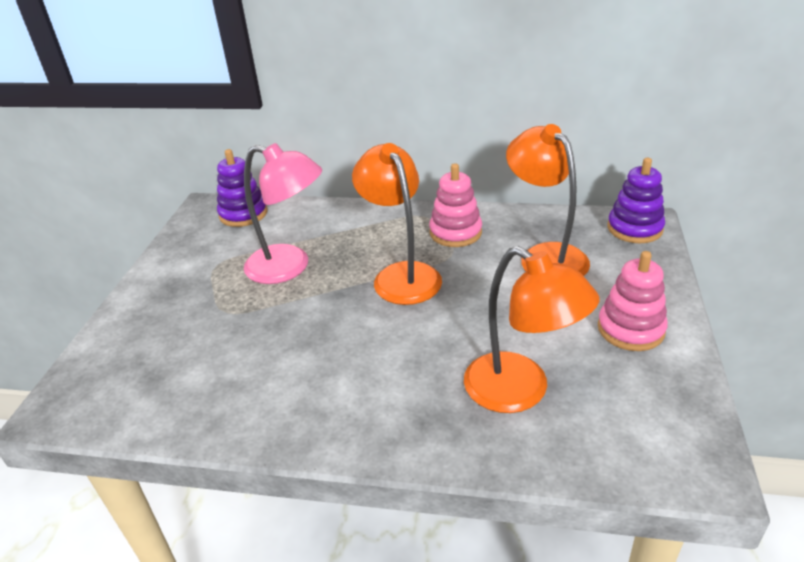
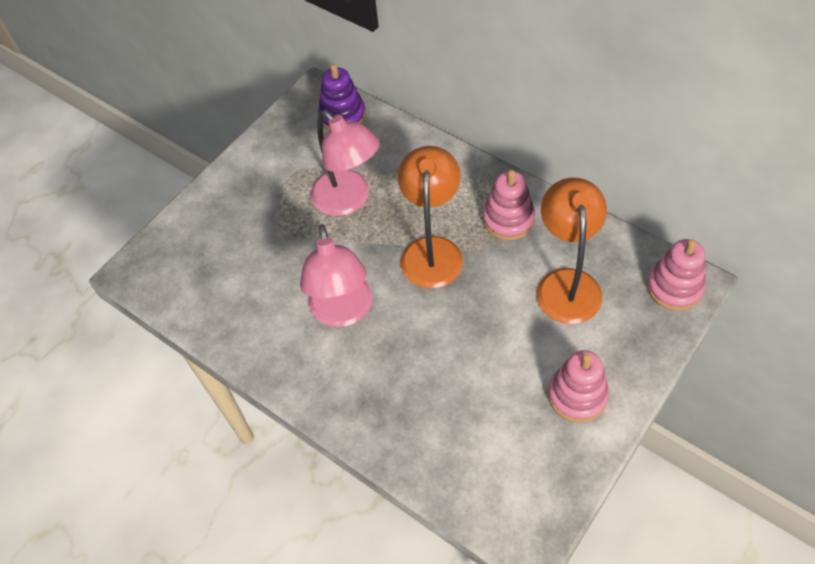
camera: 30 degrees right, 20 degrees up
orange lamp [464,246,599,413] -> none
purple stacking toy [608,158,665,243] -> pink stacking toy [647,239,706,311]
none -> pink lamp [300,224,372,327]

